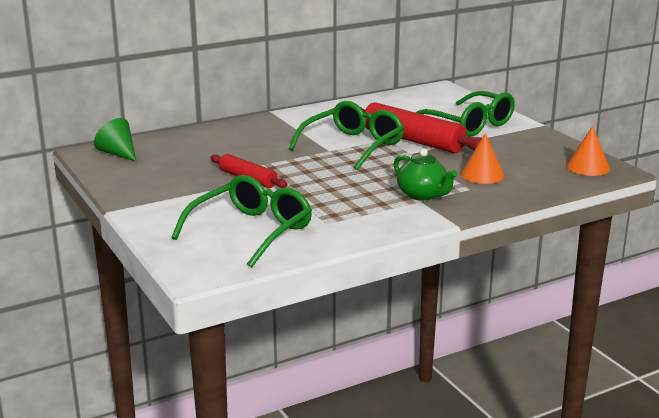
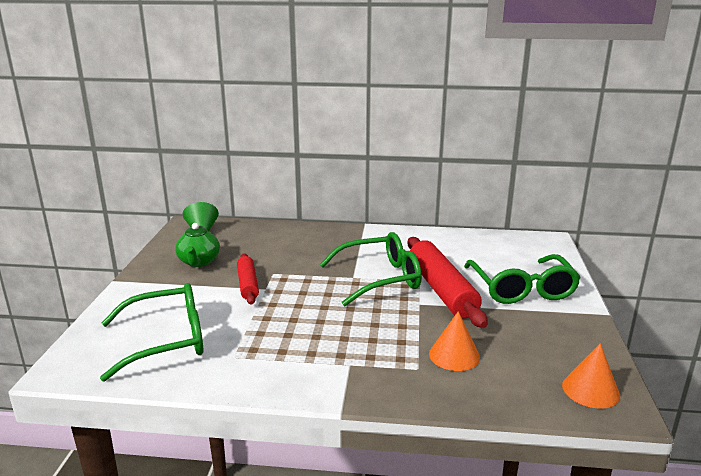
camera: 35 degrees right, 0 degrees up
green teapot [393,148,457,201] -> green teapot moved to [175,223,220,267]

